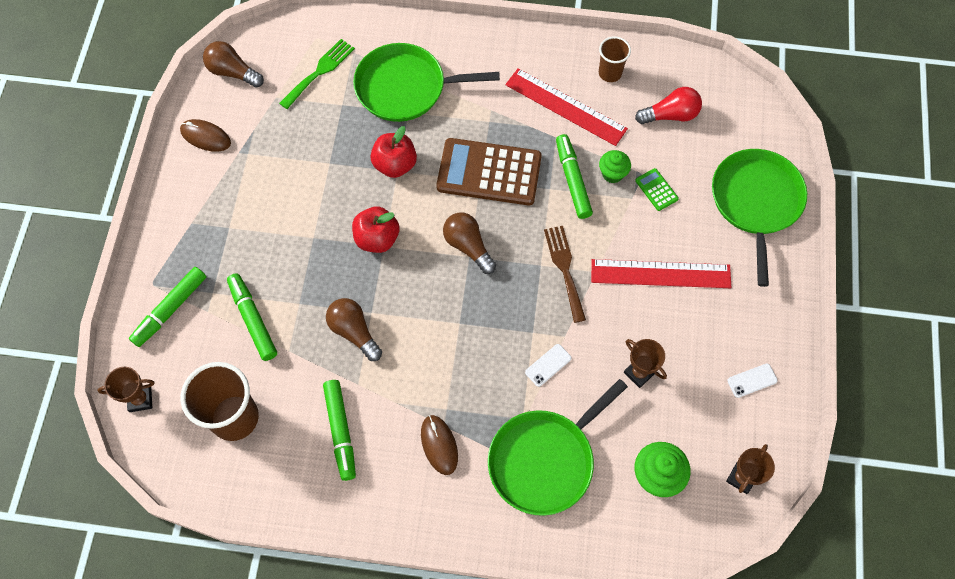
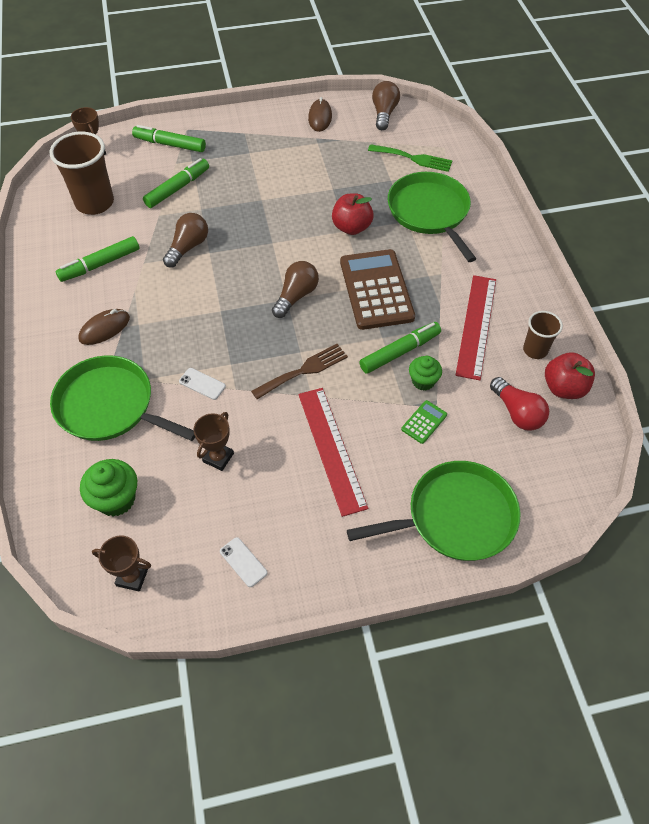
camera: 70 degrees right, 10 degrees down
red apple [352,206,400,253] -> red apple moved to [545,352,595,399]

